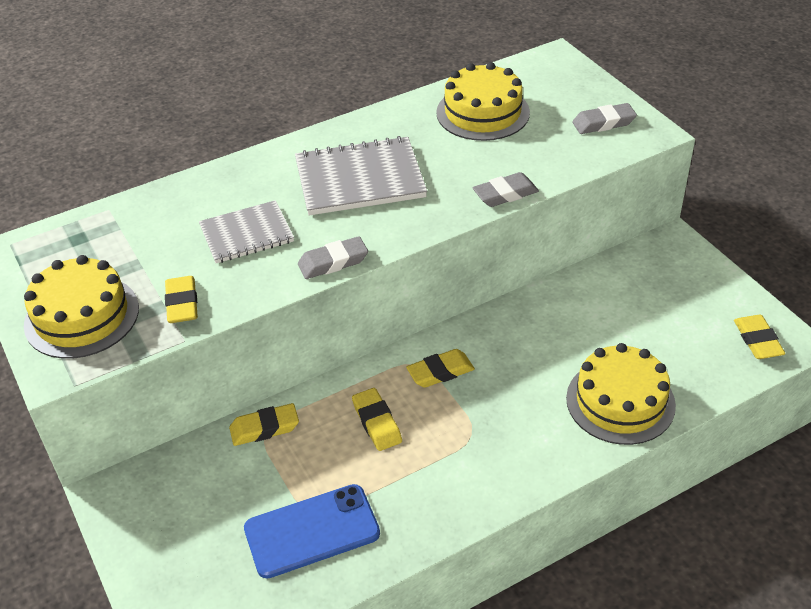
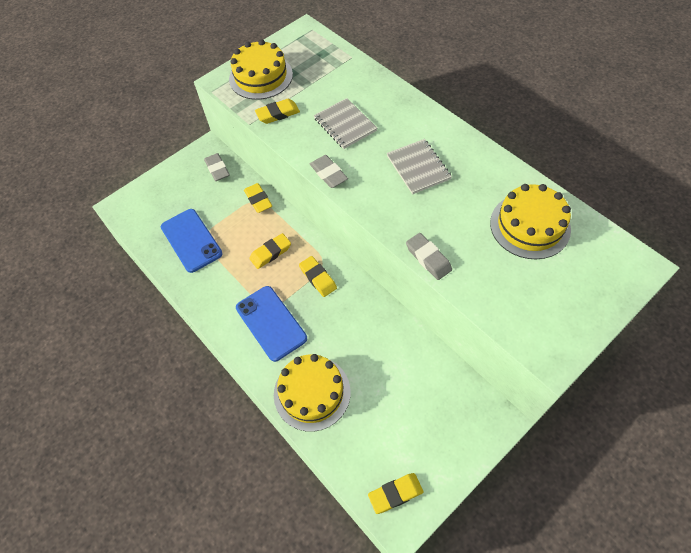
camera: 80 degrees right, 15 degrees up
grey notebook [295,136,427,215] -> grey notebook [387,139,452,195], size x0.65
grey eraser [572,103,637,134] -> grey eraser moved to [204,153,230,181]
none -> blue phone [236,286,307,362]

